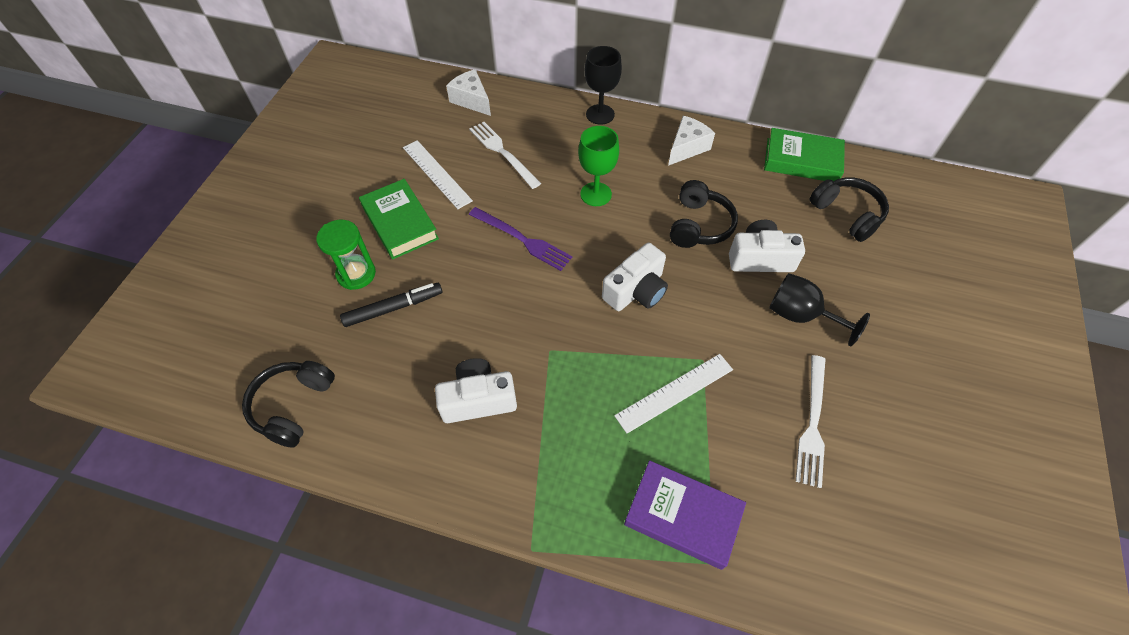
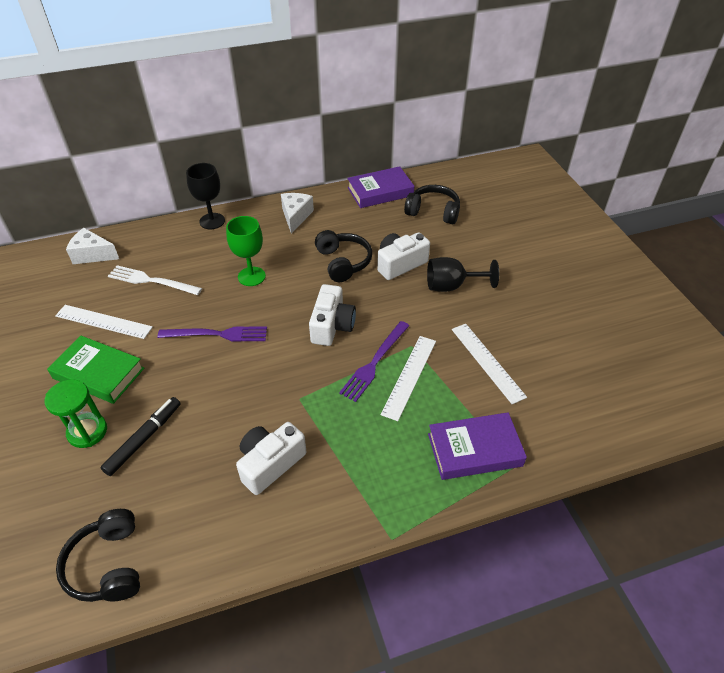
camera: 35 degrees left, 10 degrees down
green book [764,128,845,181] -> purple book [347,166,414,208]
white fork [796,355,826,488] -> none
none -> purple fork [339,321,409,402]
none -> white ruler [452,324,527,404]

